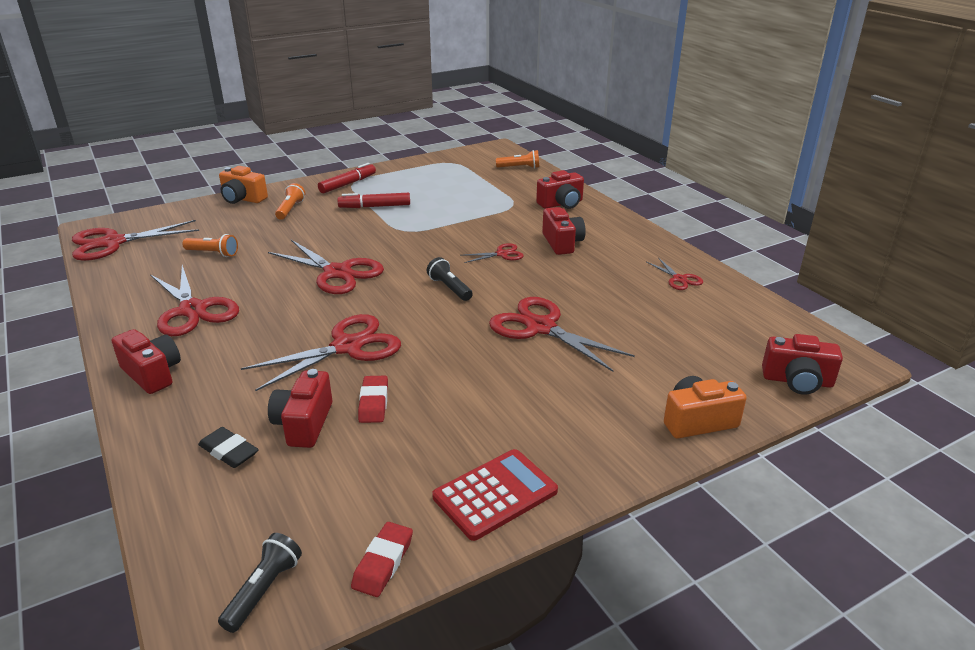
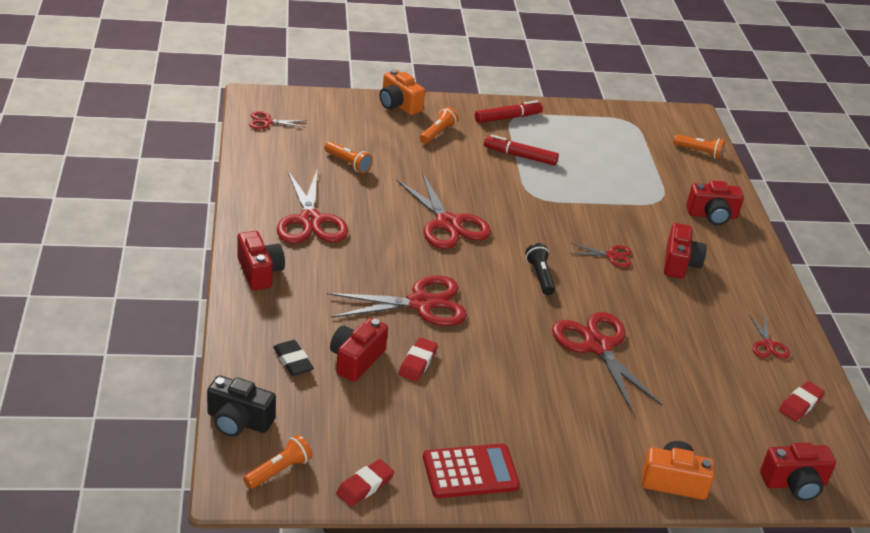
camera: 20 degrees right, 5 degrees up
red scissors [72,220,199,261] -> red scissors [249,111,307,129], size x0.50
black flashlight [218,533,302,633] -> orange flashlight [243,435,312,489]
red camera [762,334,843,395] -> red camera turned 45 degrees counterclockwise [760,443,836,501]
none -> black camera [207,375,276,437]
none -> red eraser [779,381,825,421]

